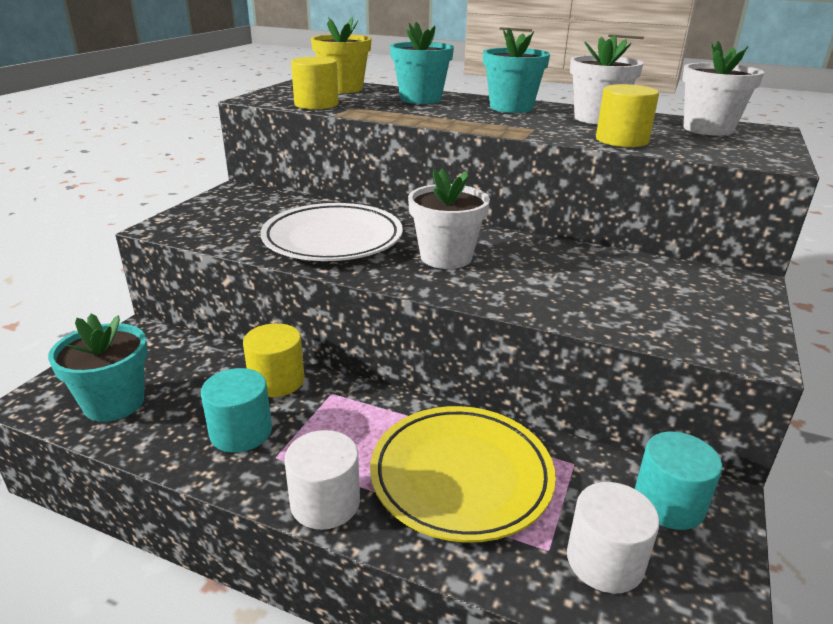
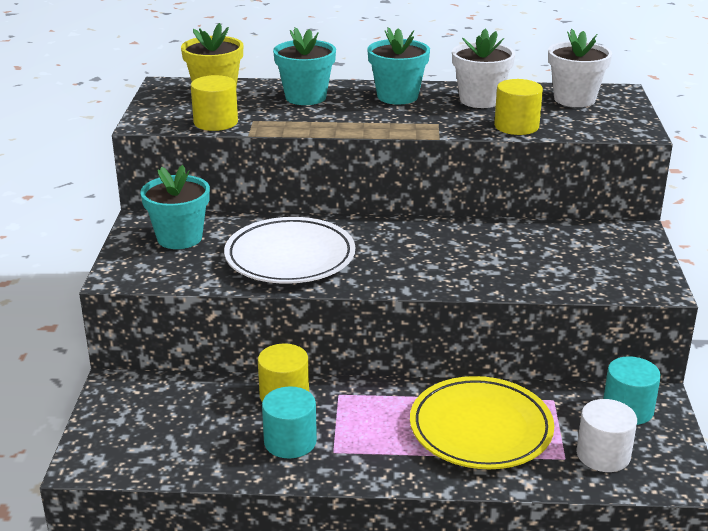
camera: 20 degrees left, 0 degrees up
turquoise flower pot [48,314,148,422] -> turquoise flower pot moved to [140,165,210,249]
white cylinder [285,430,360,530] -> none
white flower pot [408,169,490,269] -> none

